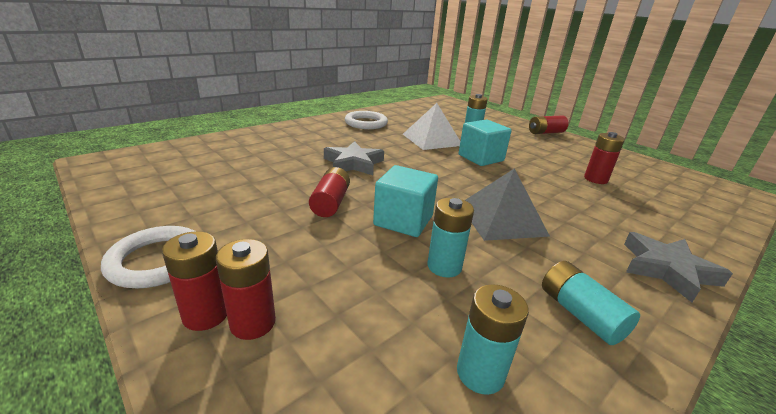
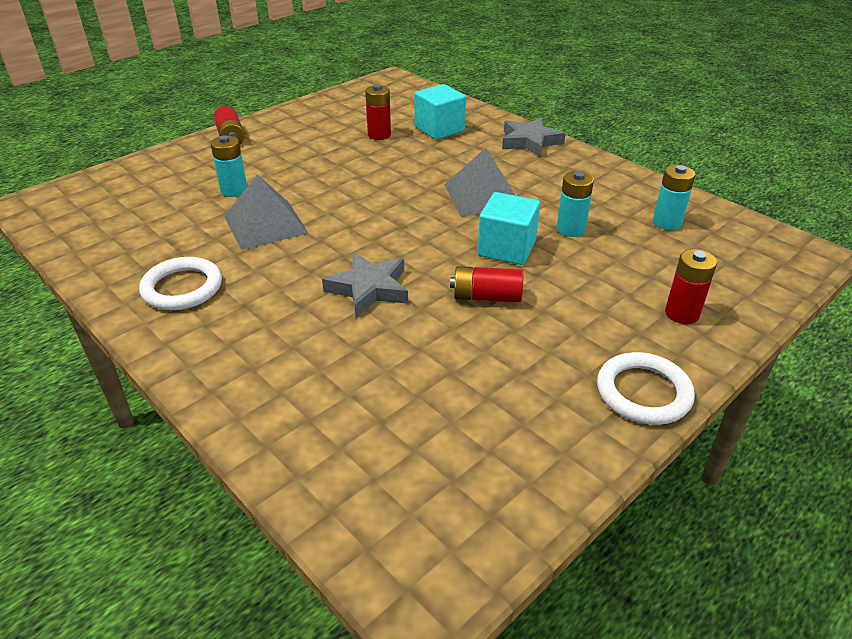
camera: 90 degrees left, 10 degrees up
red battery [162,231,227,331] -> none
white pyramid [403,103,460,150] -> grey pyramid [224,175,308,250]
turquoise cube [459,119,512,166] -> turquoise cube moved to [414,84,466,140]
turquoise battery [542,261,640,345] -> none

